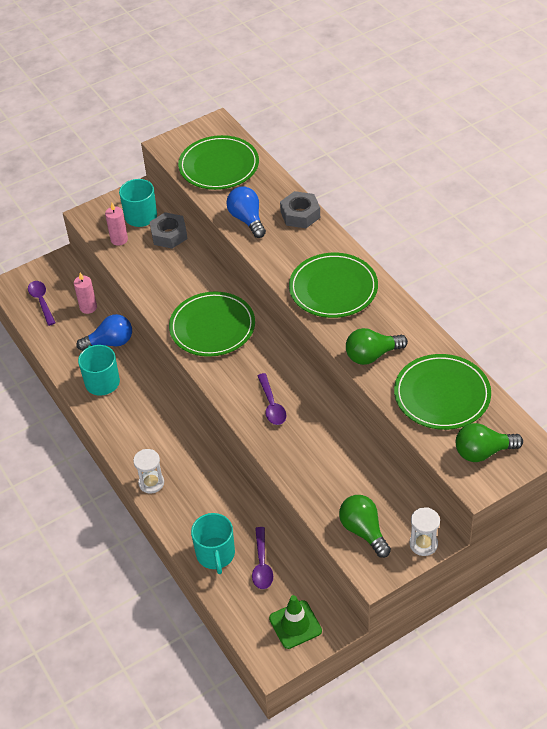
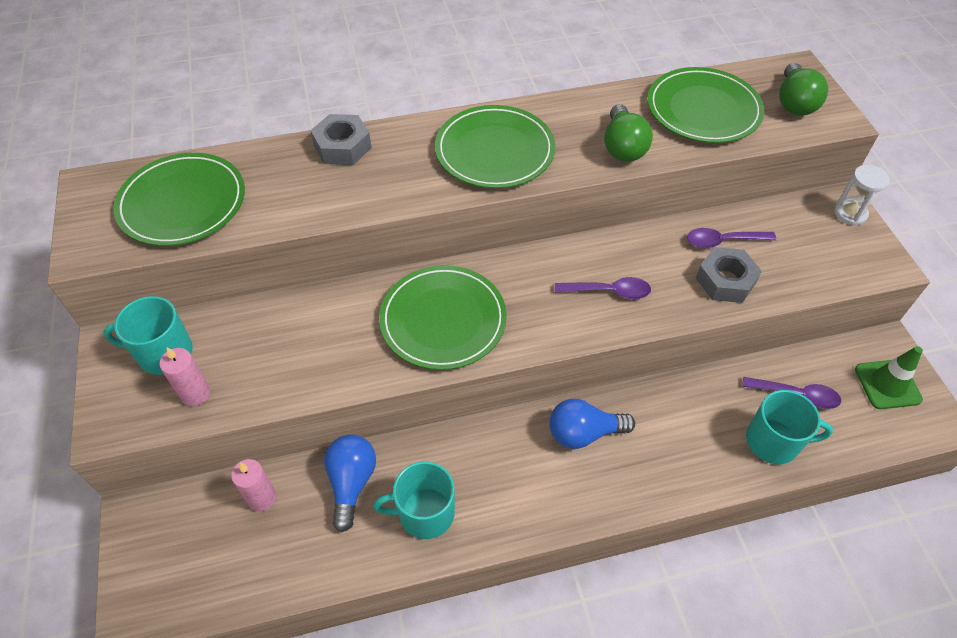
camera: 75 degrees left, 5 degrees up
purple spoon [28,281,55,326] -> purple spoon moved to [687,228,776,248]
white hourglass [133,449,164,493] -> none
grey nut [150,212,188,249] -> grey nut moved to [696,247,762,303]
blue light bulb [226,187,266,238] -> blue light bulb moved to [549,399,635,449]
green light bulb [339,495,391,558] -> none

